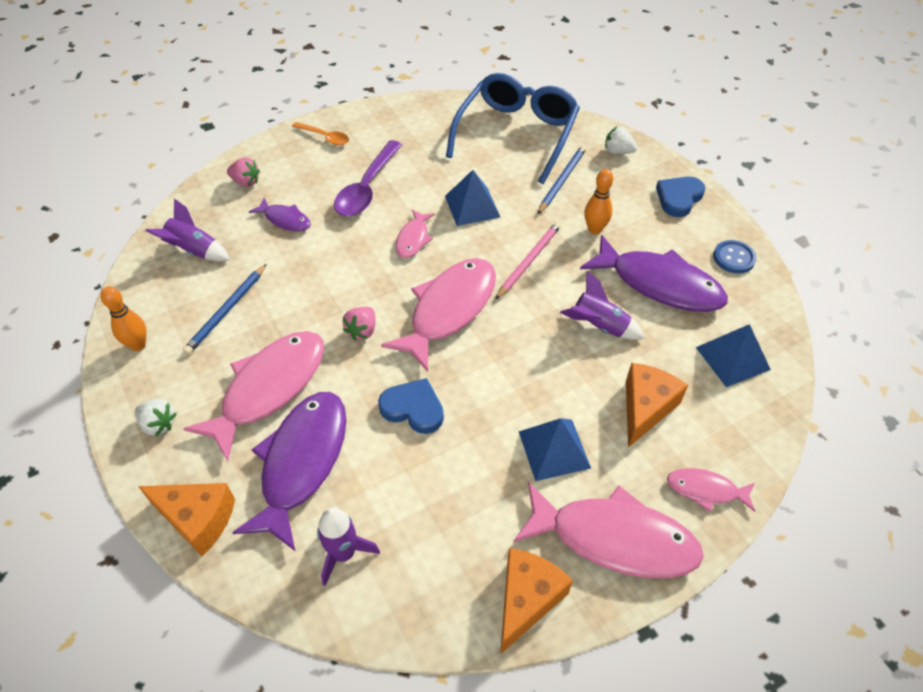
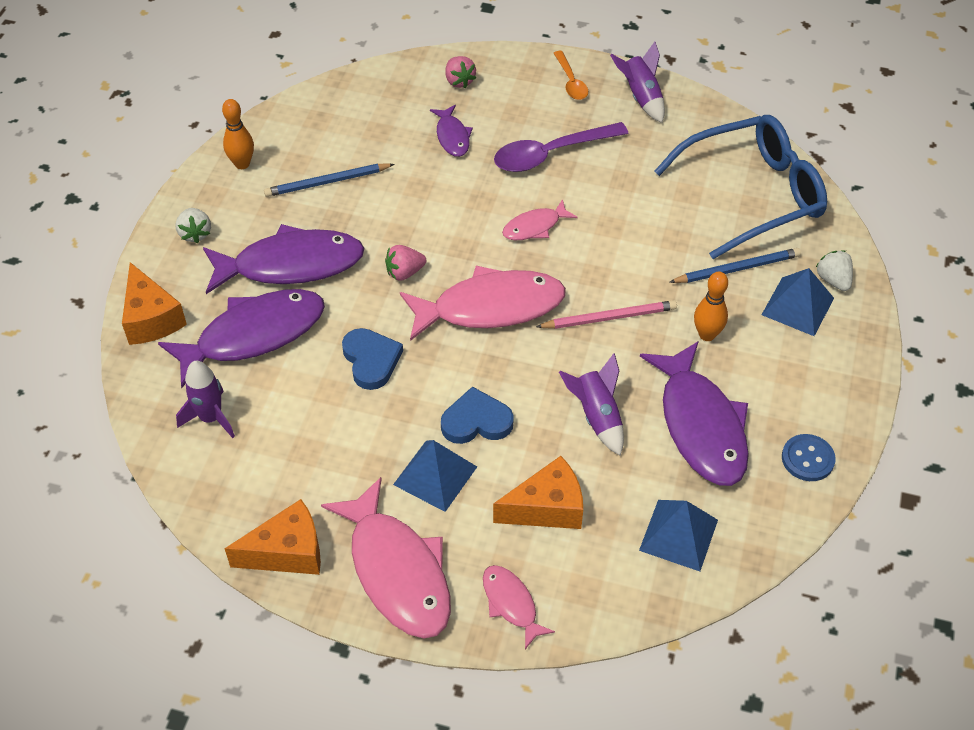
camera: 45 degrees right, 0 degrees up
purple rocket [146,198,230,262] -> purple rocket moved to [610,42,665,123]
pink fish [183,331,324,461] -> purple fish [203,224,364,294]
blue pyramid [445,170,500,226] -> blue pyramid moved to [762,268,834,336]
blue heart [656,177,705,217] -> blue heart moved to [441,387,514,444]

